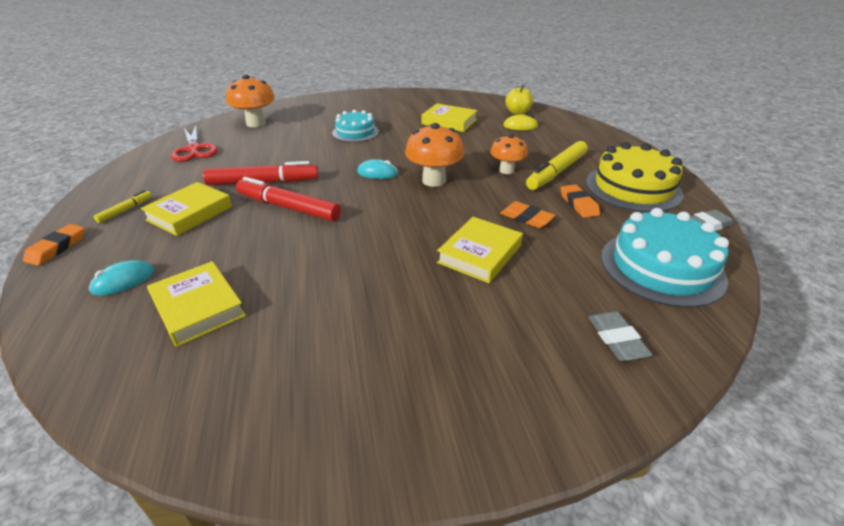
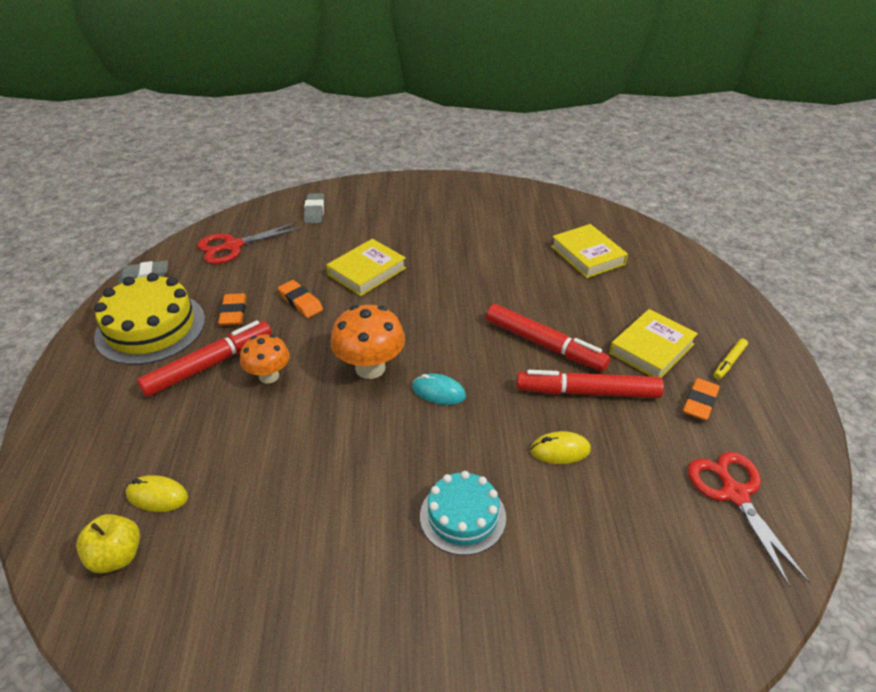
camera: 170 degrees left, 5 degrees up
orange eraser [23,224,85,266] -> orange eraser moved to [683,378,720,421]
turquoise mouse [89,260,154,296] -> none
orange mushroom [226,75,275,127] -> none
yellow book [422,103,478,132] -> none
yellow marker [526,141,588,190] -> red marker [137,320,272,397]
turquoise cake [601,208,729,308] -> red scissors [197,222,302,264]
none -> yellow mouse [530,431,591,464]

